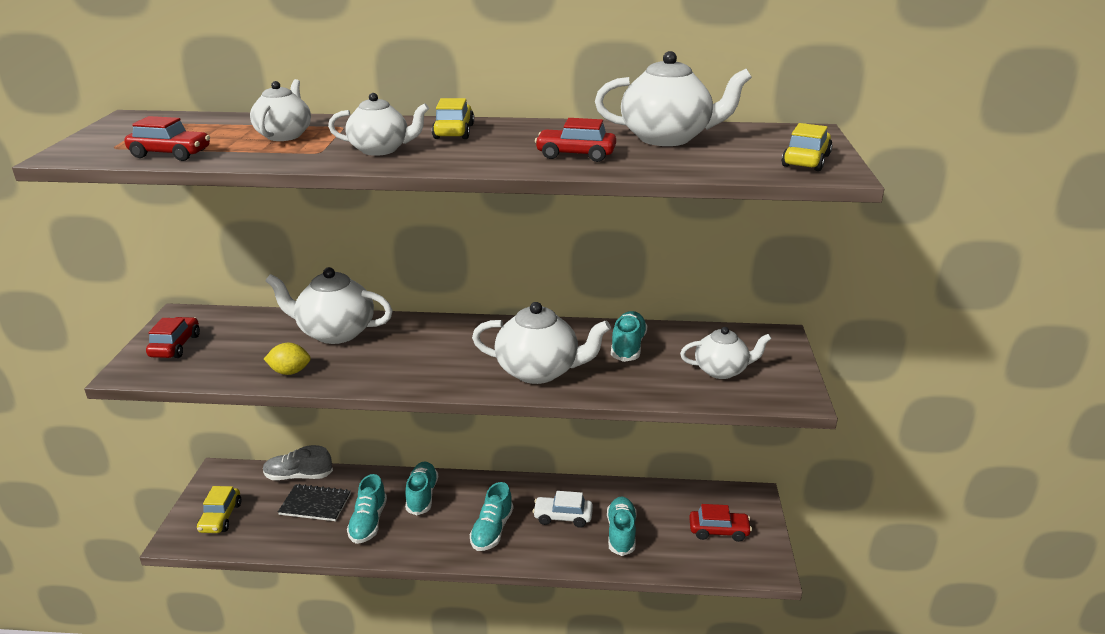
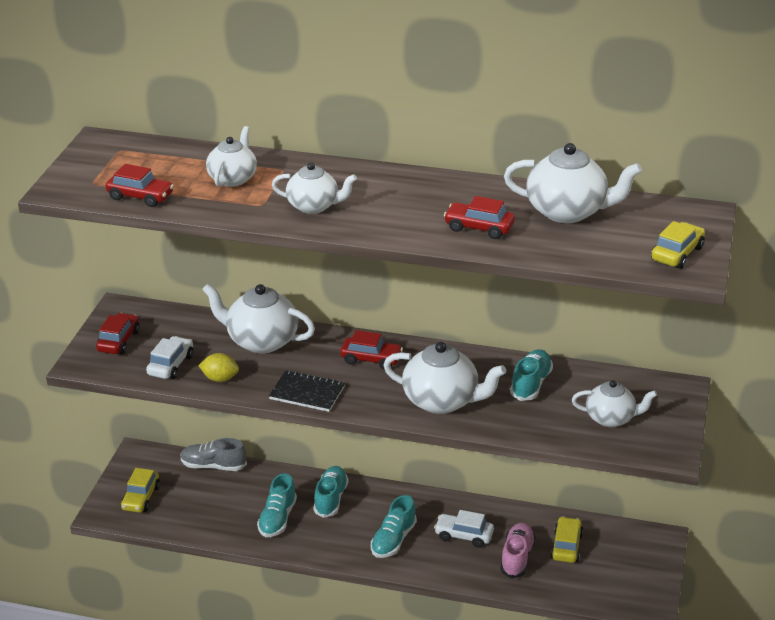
camera: 10 degrees right, 5 degrees up
black notebook [278,484,351,521] -> black notebook moved to [269,370,345,412]
yellow car [432,98,474,139] -> yellow car moved to [550,517,583,563]
turquoise shoe [607,497,637,556] -> pink shoe [500,523,536,578]
red car [689,504,752,542] -> red car moved to [340,330,403,370]
none -> white car [146,336,193,379]

